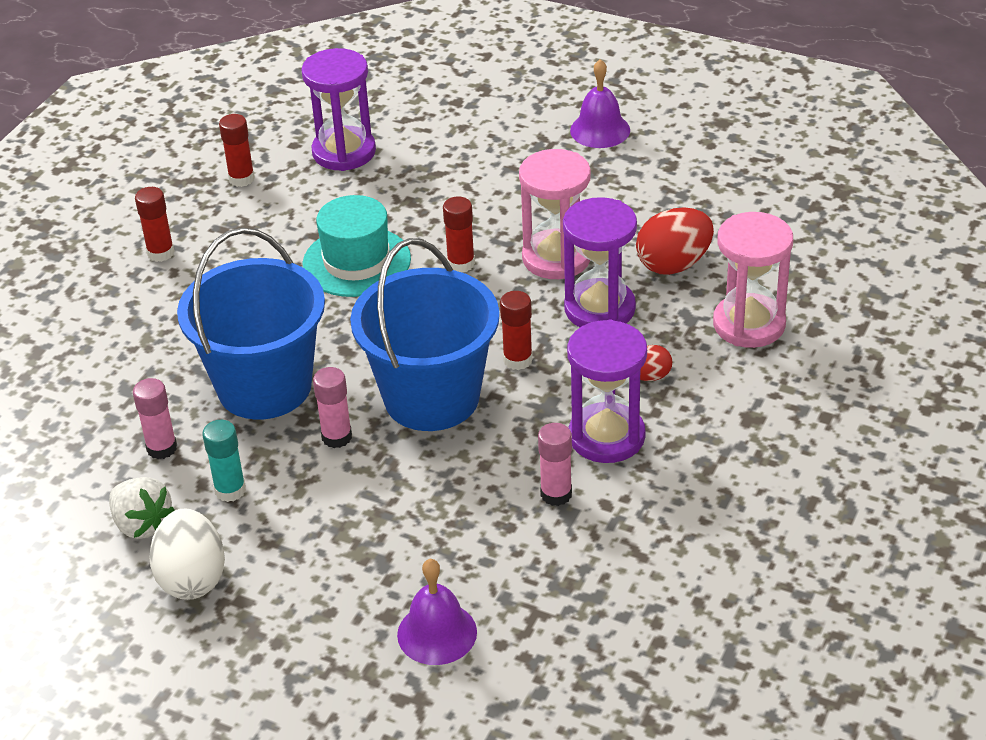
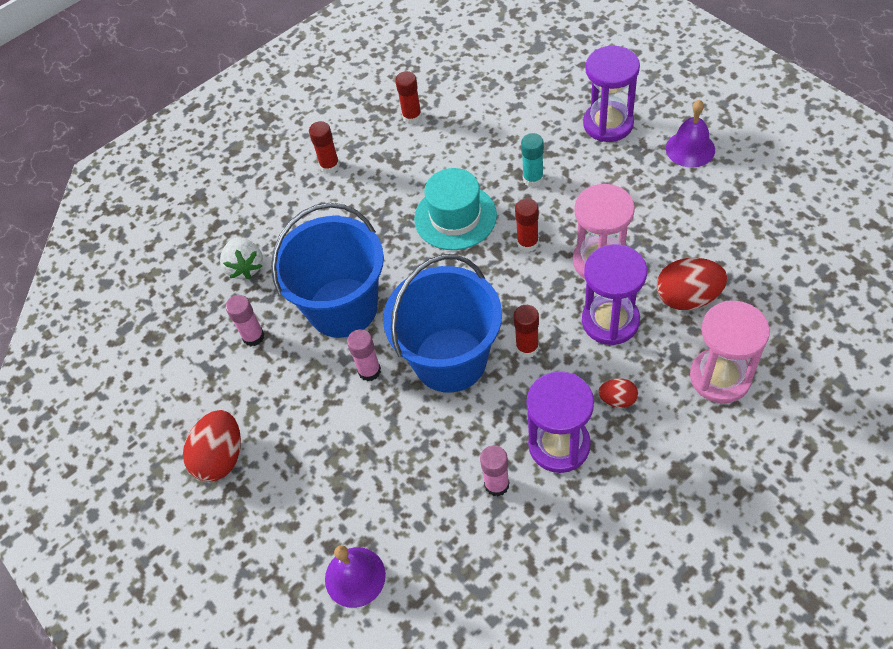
camera: 30 degrees right, 15 degrees up
white strawberry [109,477,175,539] -> white strawberry moved to [220,237,263,279]
white egg [149,508,225,600] -> red egg [183,410,241,482]
turquoise glue stick [202,420,246,502] -> turquoise glue stick moved to [521,133,544,187]
purple hourglass [301,48,376,171] -> purple hourglass moved to [583,46,640,142]

